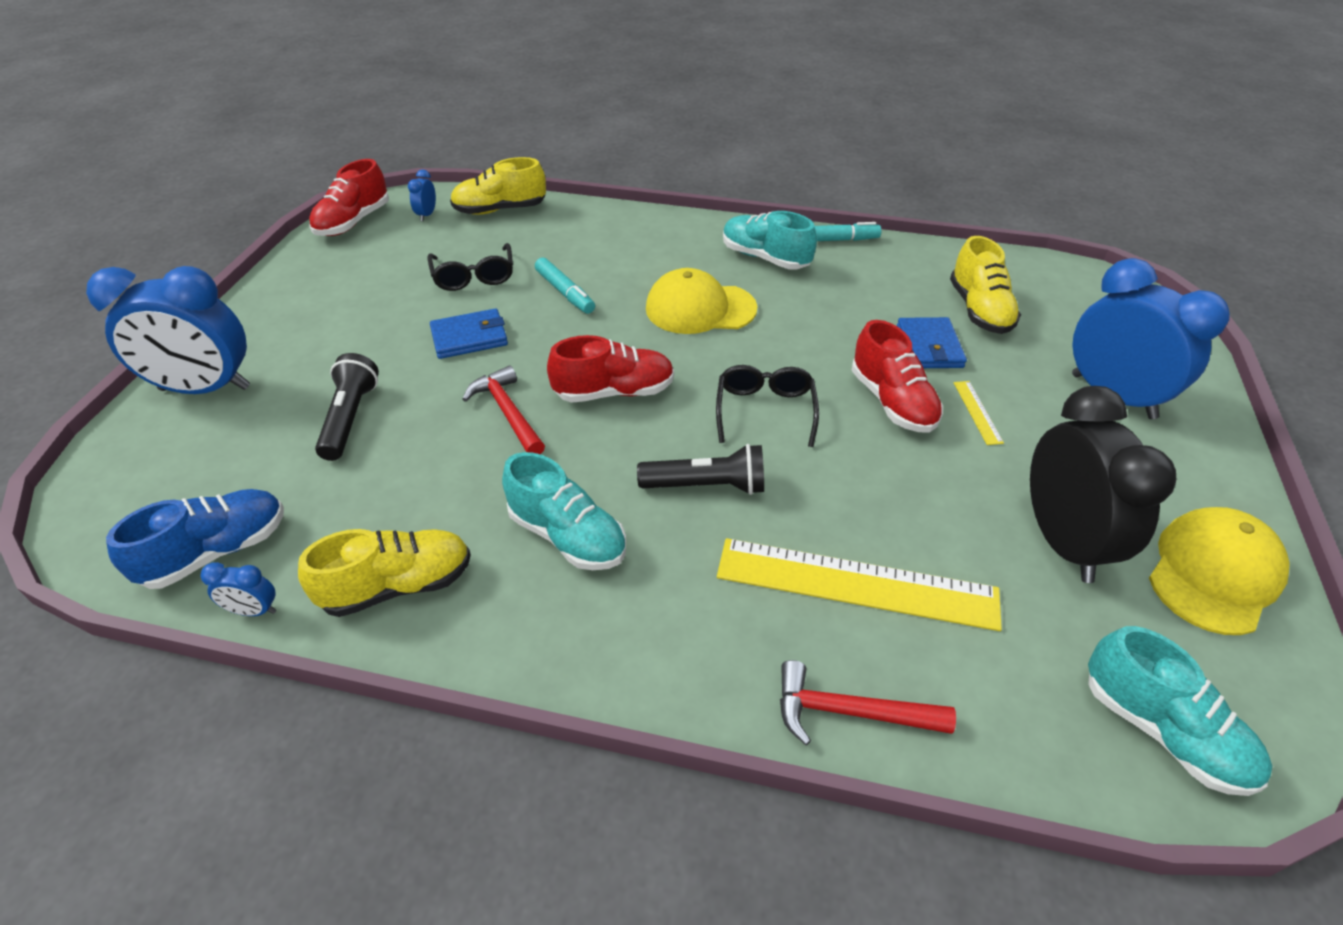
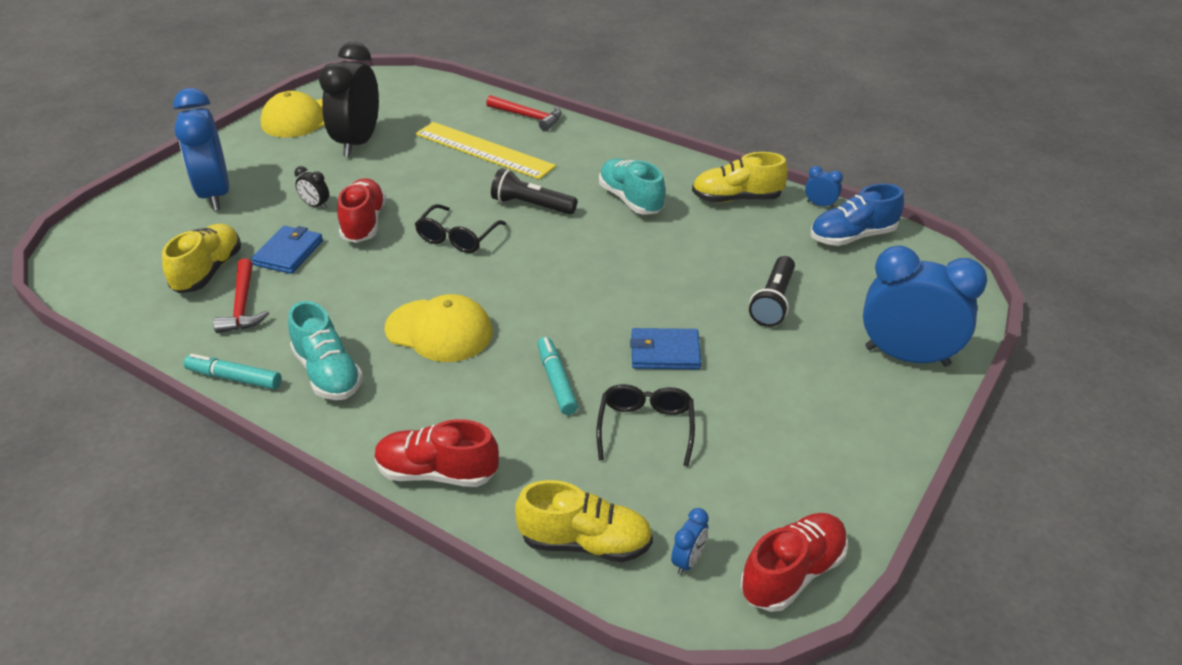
camera: 160 degrees left, 5 degrees down
red hammer [462,365,545,454] -> red hammer moved to [213,258,269,333]
red shoe [547,335,674,403] -> red shoe moved to [375,419,499,487]
yellow ruler [954,381,1004,445] -> black clock [294,166,329,209]
turquoise shoe [1088,626,1272,796] -> none

